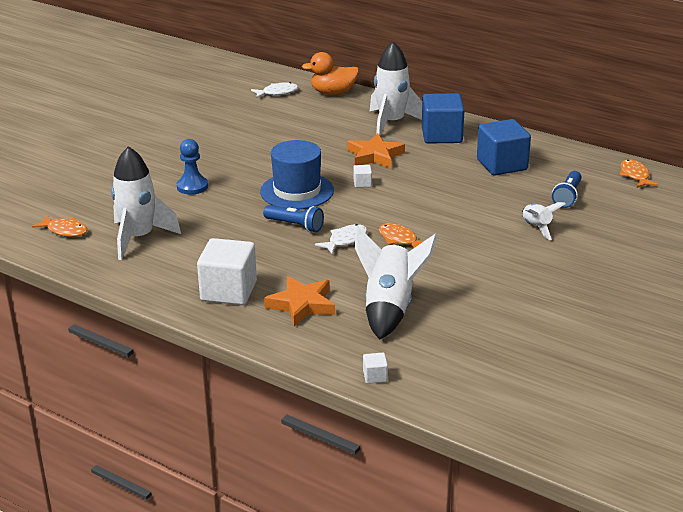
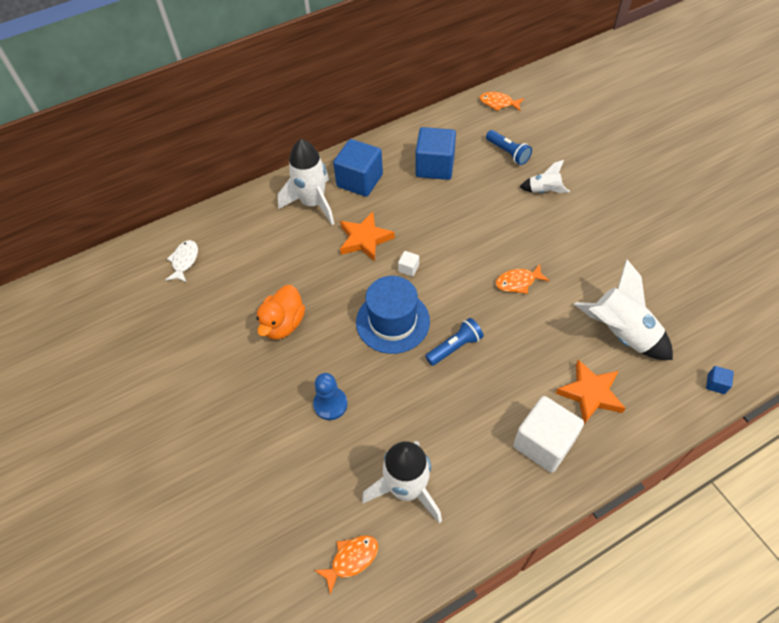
camera: 60 degrees left, 25 degrees up
orange duck [302,52,359,95] -> orange duck moved to [256,285,305,340]
white fish [315,224,367,254] -> none
white cube [363,353,388,384] -> blue cube [706,366,734,394]

